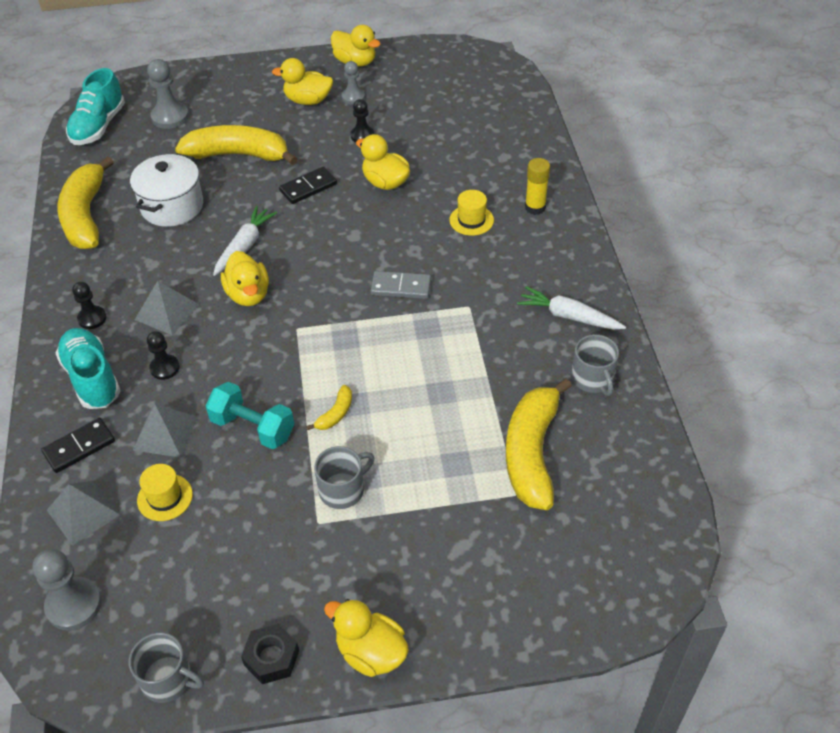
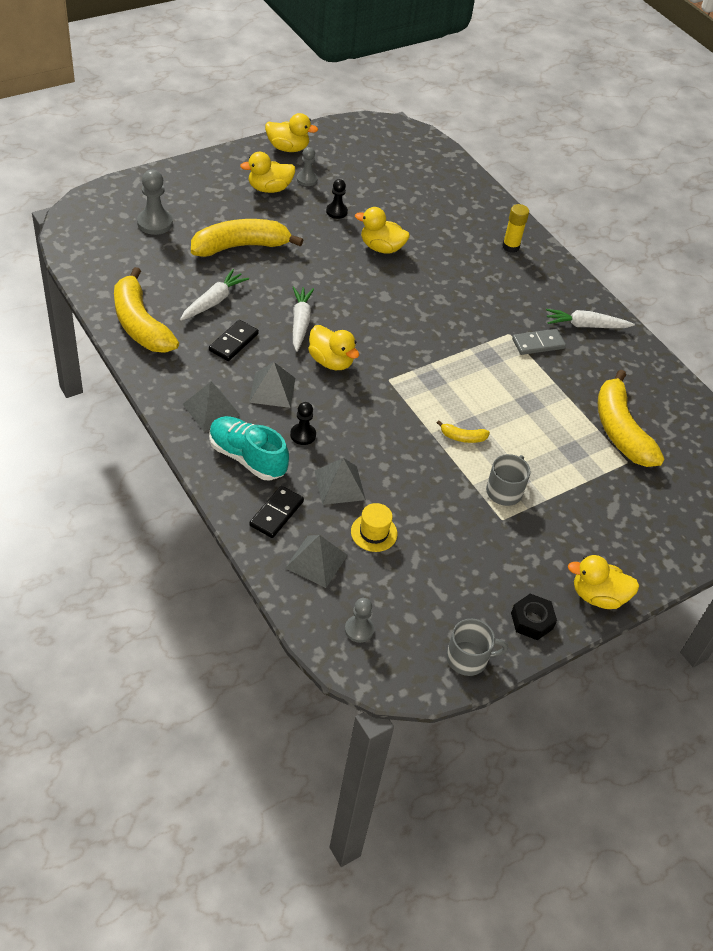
camera: 30 degrees left, 0 degrees up
grey pawn [32,549,102,631] -> grey pawn [345,598,374,643], size x0.63
turquoise shoe [66,68,125,145] -> none
black pawn [72,282,107,329] -> grey pyramid [183,382,240,431]
white pot [130,153,203,227] -> white carrot [180,269,249,321]
turquoise dumbbell [206,382,294,449] -> none
black domino [279,167,337,204] -> black domino moved to [209,320,259,361]
yellow banana [307,385,352,430] -> yellow banana turned 90 degrees clockwise [437,421,490,443]
grey domino [371,271,431,299] -> grey domino moved to [512,329,566,355]
yellow hat [449,190,494,236] -> none
grey mug [571,334,619,396] -> none

